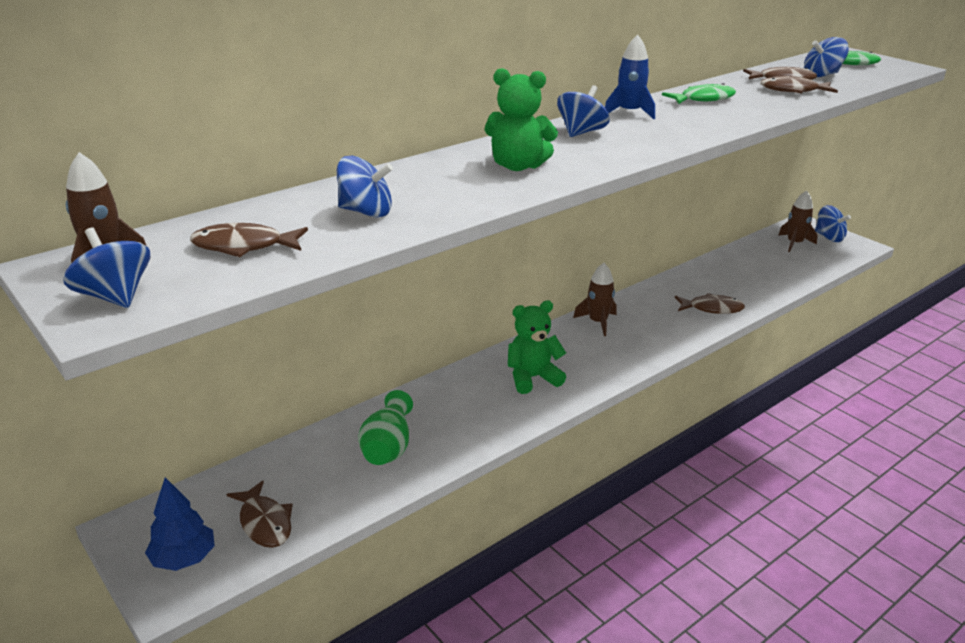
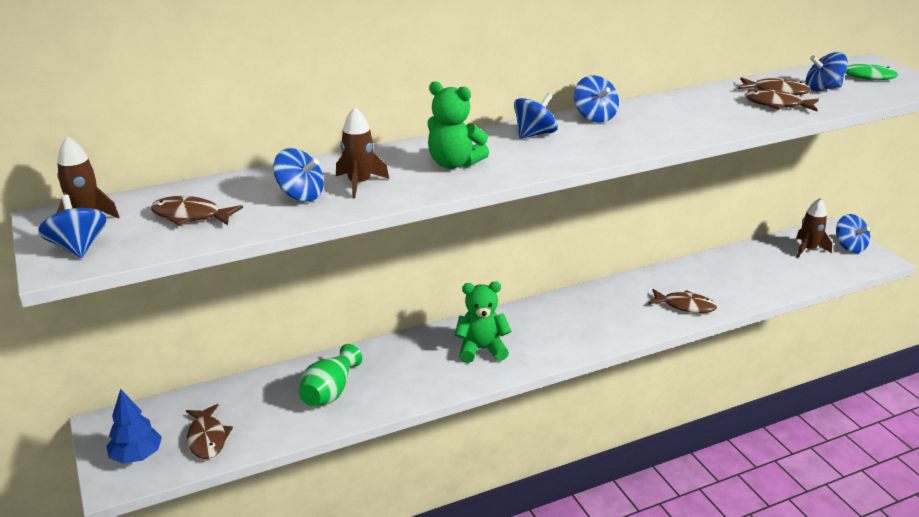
camera: 15 degrees right, 0 degrees up
brown rocket [573,263,617,336] -> brown rocket moved to [336,107,389,199]
blue rocket [605,35,655,119] -> blue spinning top [574,75,619,123]
green fish [662,83,736,104] -> none

